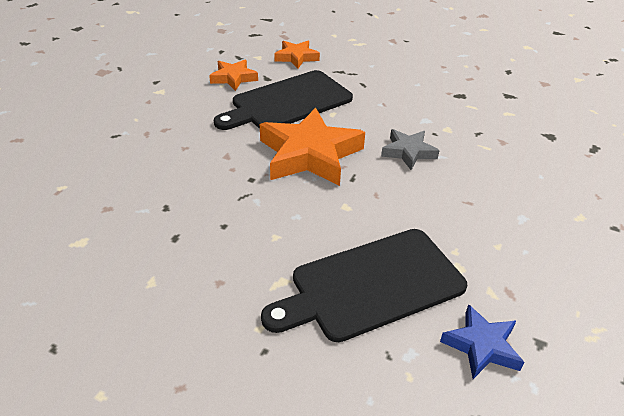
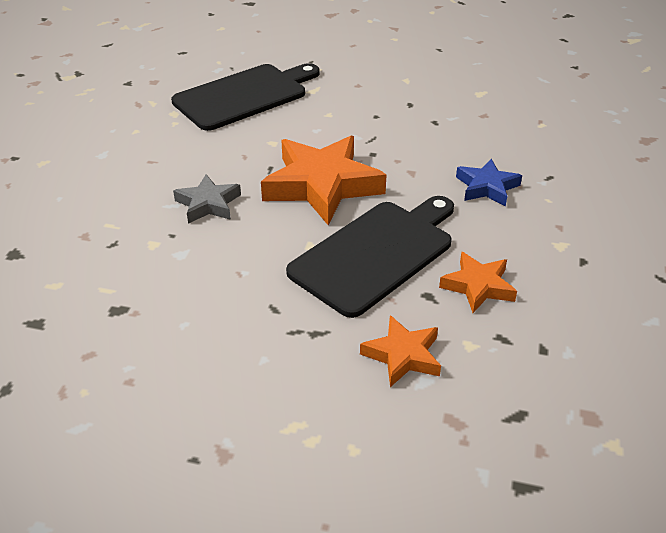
camera: 170 degrees right, 0 degrees up
blue star [440,304,524,379] -> blue star moved to [456,159,522,206]

